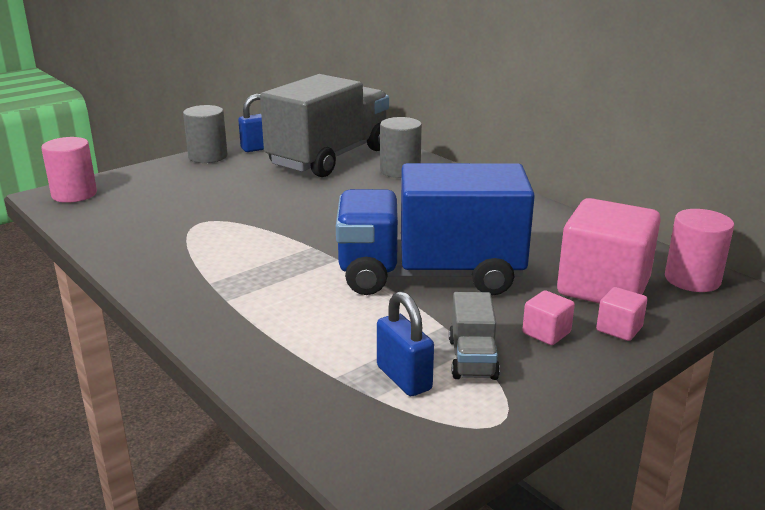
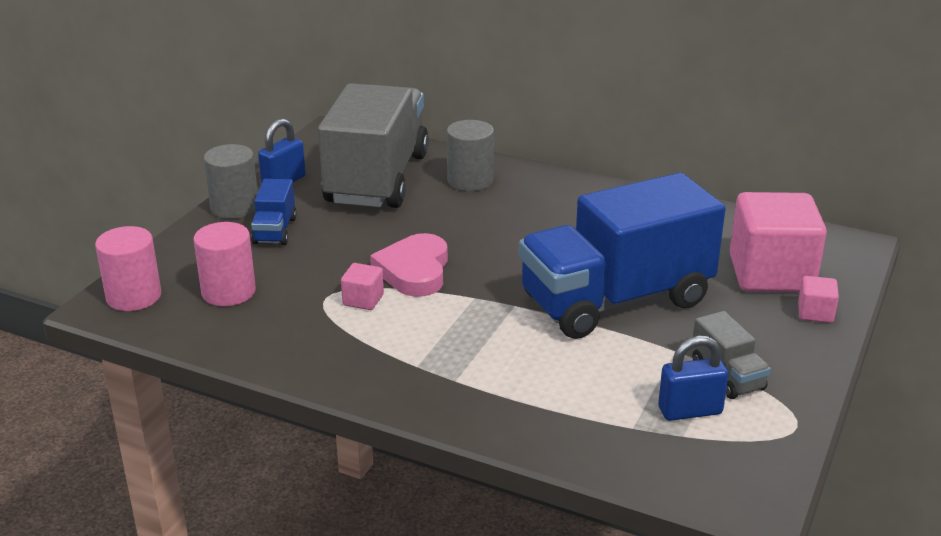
camera: 25 degrees left, 5 degrees up
blue padlock [377,291,434,396] -> blue padlock turned 45 degrees counterclockwise [658,336,728,421]
pink cube [522,291,575,345] -> pink cube moved to [341,263,384,310]
pink cylinder [665,209,734,292] -> pink cylinder moved to [193,222,256,306]
none -> blue truck [251,179,297,245]
none -> pink heart [370,233,448,297]

